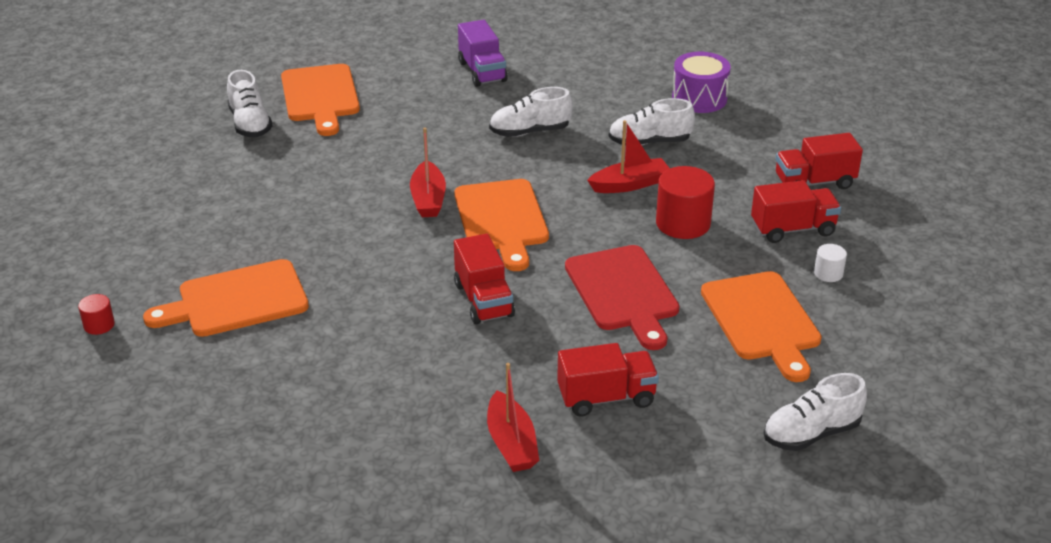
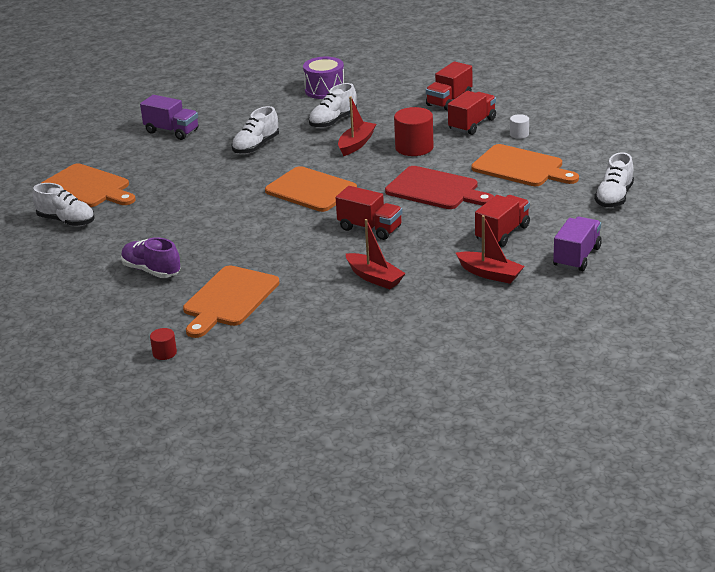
camera: 40 degrees left, 5 degrees down
red boat [410,128,446,217] -> red boat moved to [345,219,406,289]
none -> purple shoe [121,237,180,278]
none -> purple truck [553,217,602,271]

